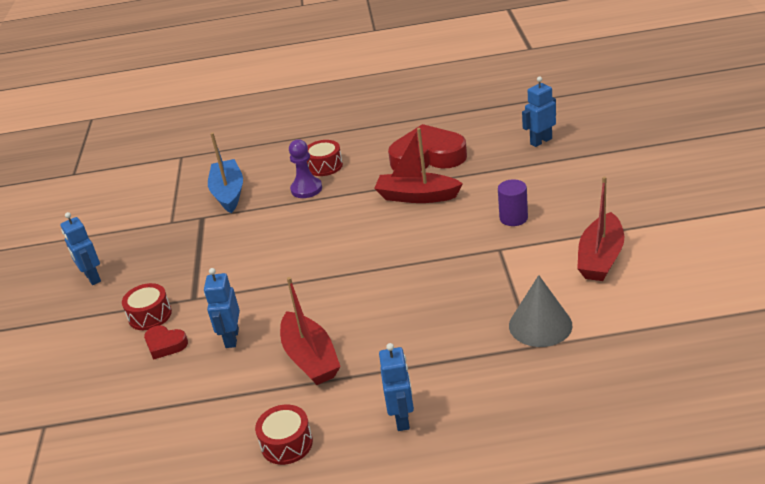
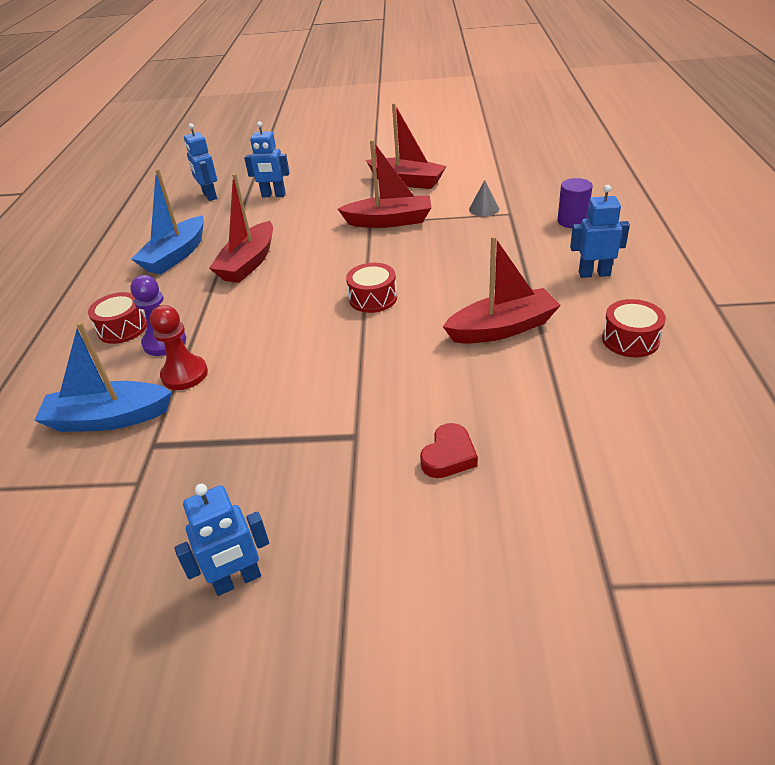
camera: 85 degrees left, 5 degrees up
red drum [122,283,172,330] -> red drum moved to [346,263,397,313]
blue robot [204,268,240,348] -> blue robot moved to [244,121,290,197]
red heart [388,124,467,171] -> blue boat [131,169,204,274]
purple cylinder [498,179,528,226] -> purple cylinder moved to [557,178,593,228]
grey cone [509,275,572,347] -> grey cone [469,180,499,216], size x0.56
none -> red pawn [150,305,208,390]
none -> red boat [338,140,431,228]

